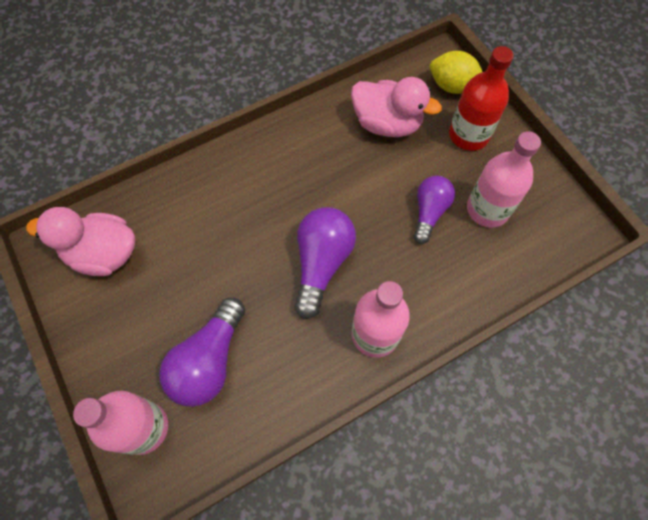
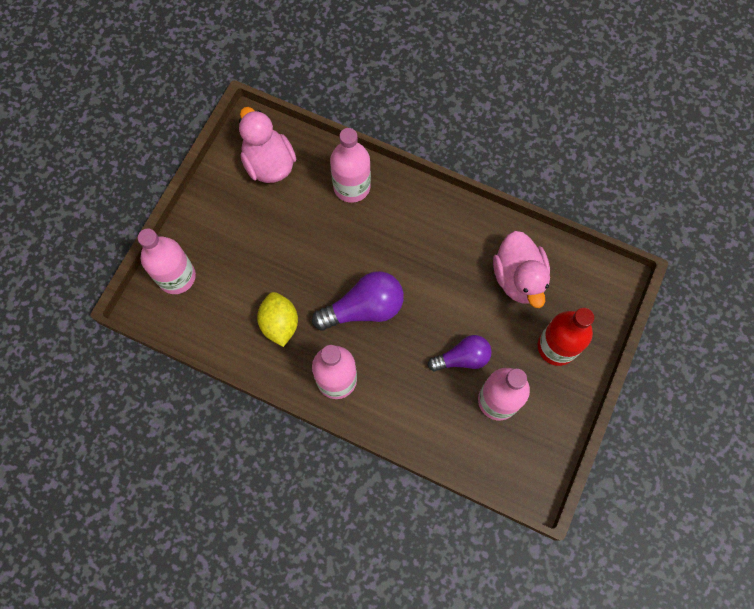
camera: 55 degrees right, 5 degrees up
purple light bulb [159,298,245,407] -> none
yellow lemon [430,51,482,94] -> yellow lemon moved to [257,292,298,347]
none -> pink bottle [330,128,371,203]

